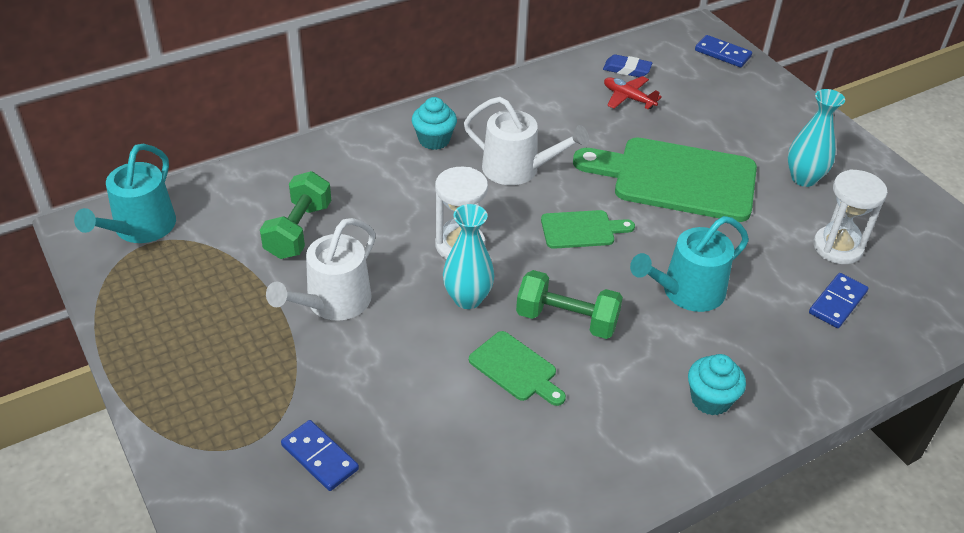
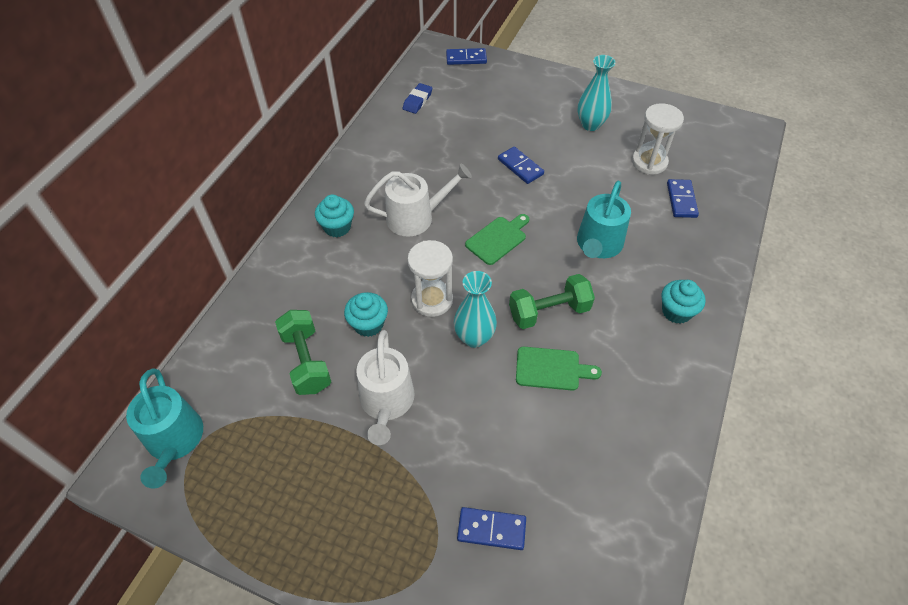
camera: 35 degrees left, 10 degrees up
green cutting board [573,137,757,222] -> blue domino [498,147,544,184]
blue eraser [603,54,652,77] -> blue eraser turned 45 degrees counterclockwise [403,83,432,114]
red plane [604,76,662,109] -> none
none -> turquoise cupcake [344,292,388,337]

